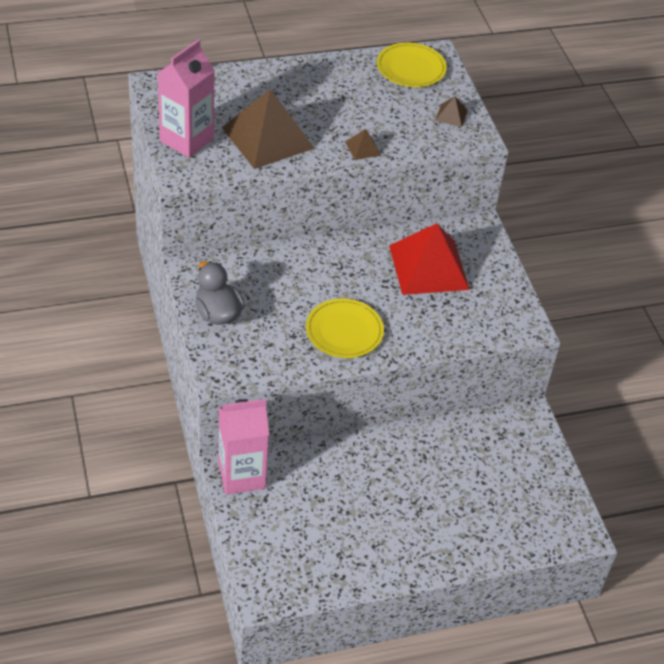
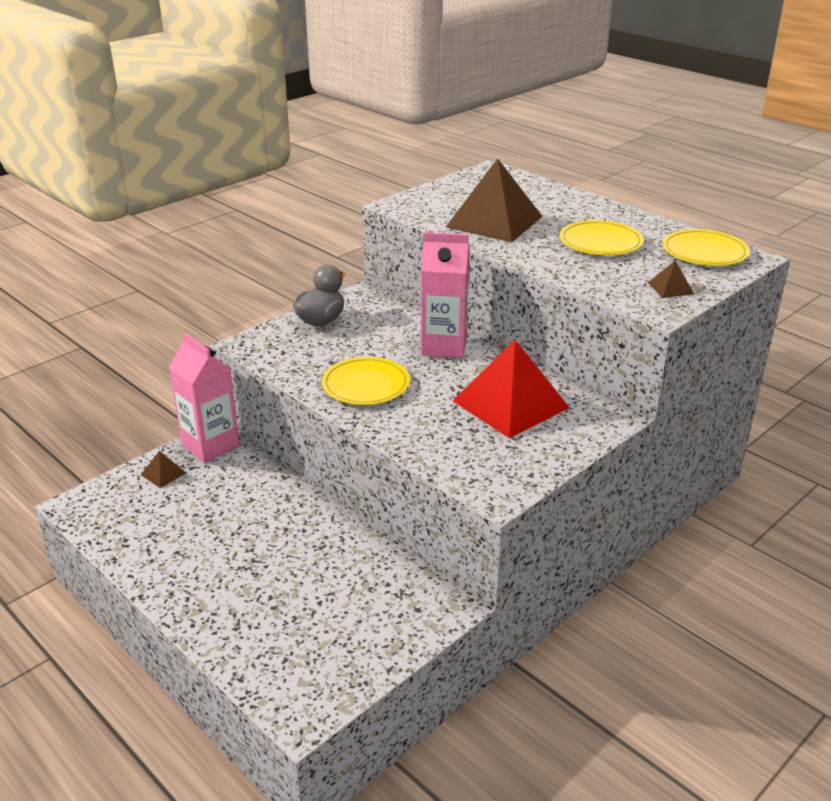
camera: 65 degrees right, 15 degrees down
pink carton [158,39,215,158] -> pink carton moved to [421,232,470,358]
brown pyramid [345,129,381,160] -> brown pyramid moved to [141,451,186,488]
none -> yellow plate [560,220,644,255]

